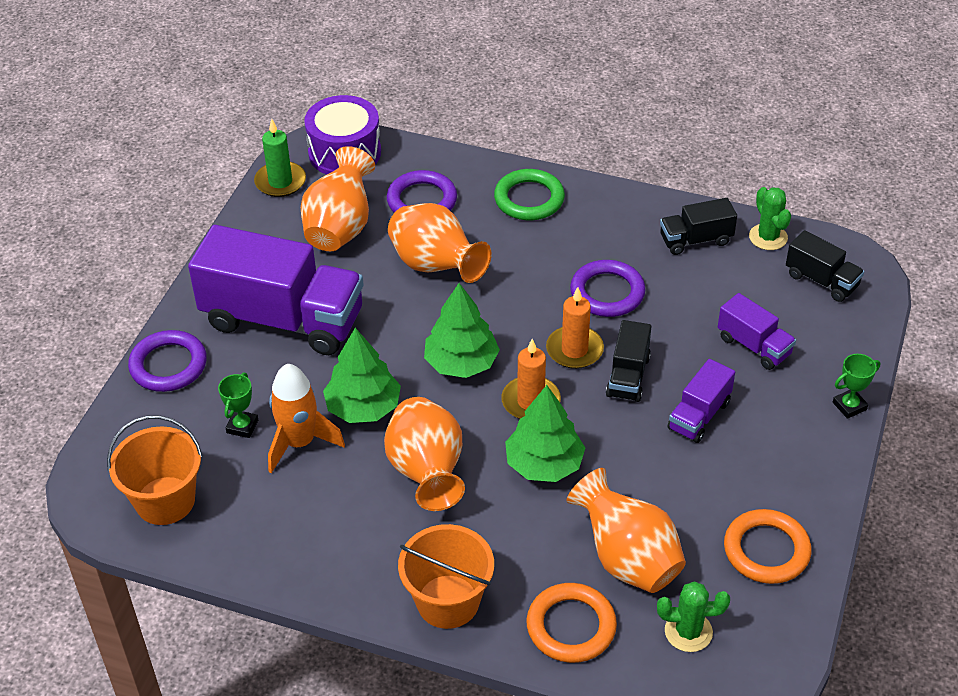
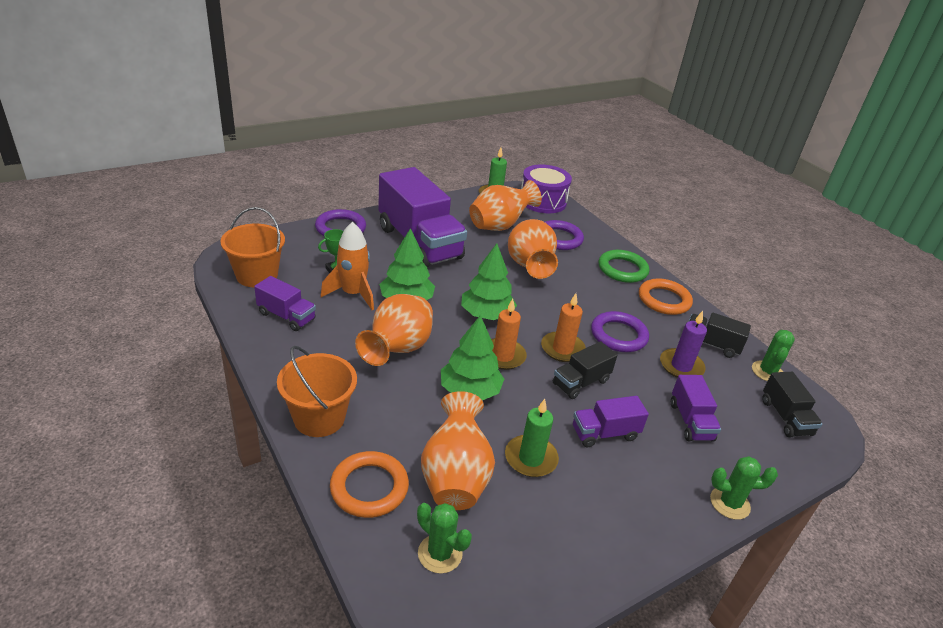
camera: 35 degrees right, 10 degrees down
orange ring [724,509,812,584] -> orange ring moved to [639,279,693,315]
green trophy [833,354,880,419] -> green cactus [710,456,778,520]
none -> purple truck [254,276,316,331]
none -> green candle [505,399,559,477]
none -> purple candle [660,311,707,378]

